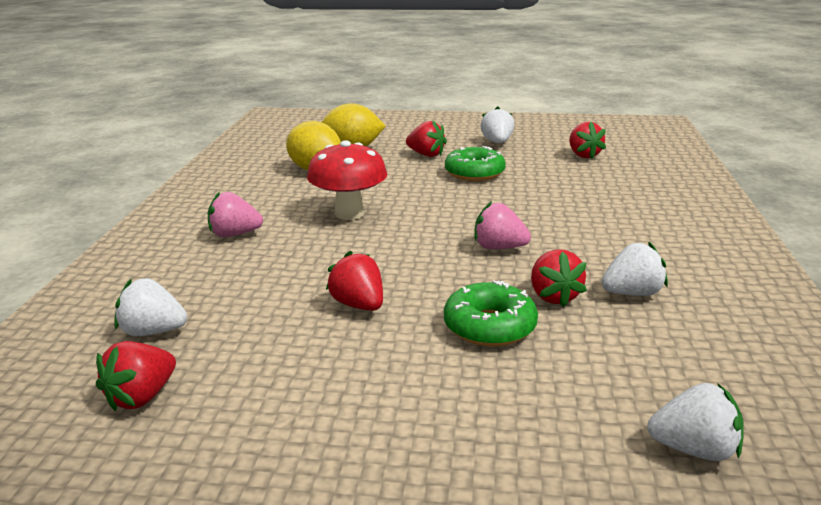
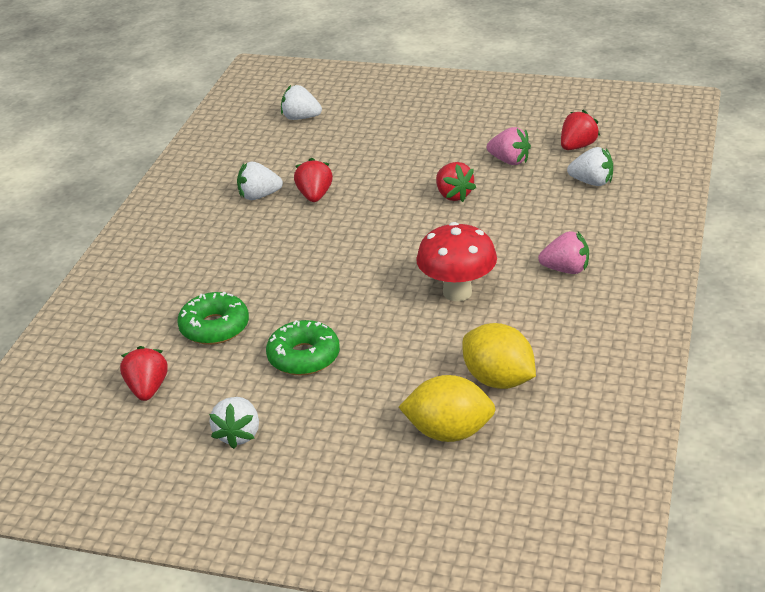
camera: 170 degrees left, 10 degrees up
red strawberry [406,120,447,157] -> none
green donut [444,280,538,347] -> green donut moved to [177,292,249,345]
pink strawberry [474,201,531,249] -> pink strawberry moved to [487,127,531,165]

